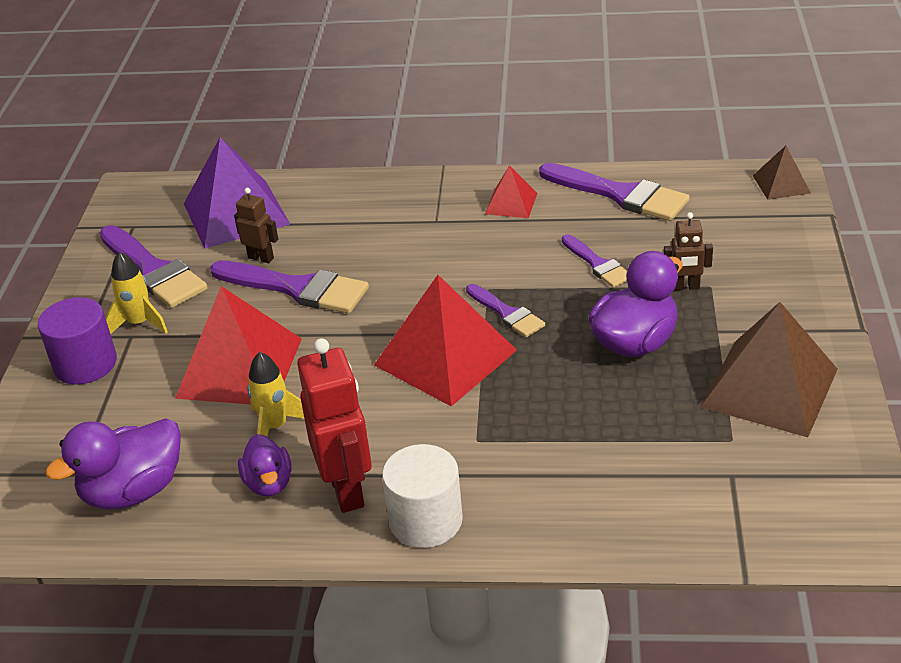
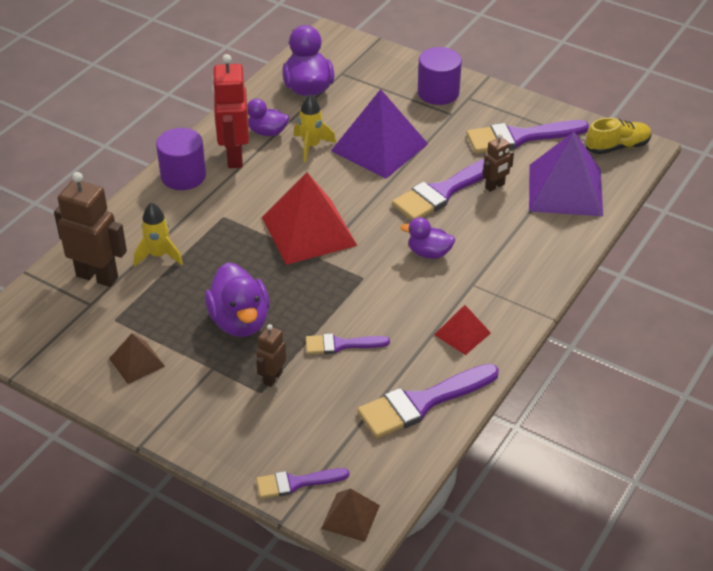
camera: 115 degrees right, 5 degrees up
yellow rocket [106,252,168,334] -> yellow rocket moved to [134,202,183,266]
red pyramid [175,286,302,404] -> purple pyramid [331,89,428,179]
red robot [297,338,372,513] -> red robot turned 75 degrees clockwise [212,54,249,168]
white cylinder [382,444,463,548] -> purple cylinder [156,128,206,190]
purple brush [466,284,545,337] -> purple brush moved to [256,468,349,499]
brown pyramid [701,302,838,437] -> brown pyramid [109,334,165,384], size x0.50
none -> brown robot [54,172,127,287]
none -> purple duck [401,217,455,259]
none -> yellow shoe [586,118,651,154]

